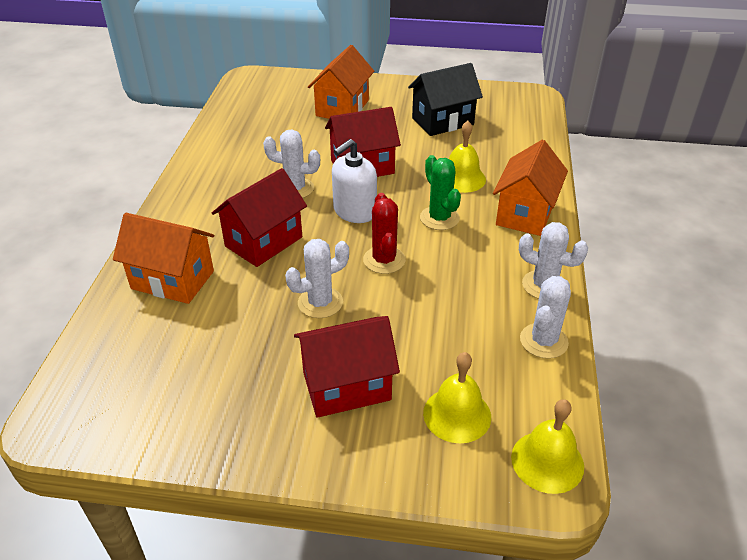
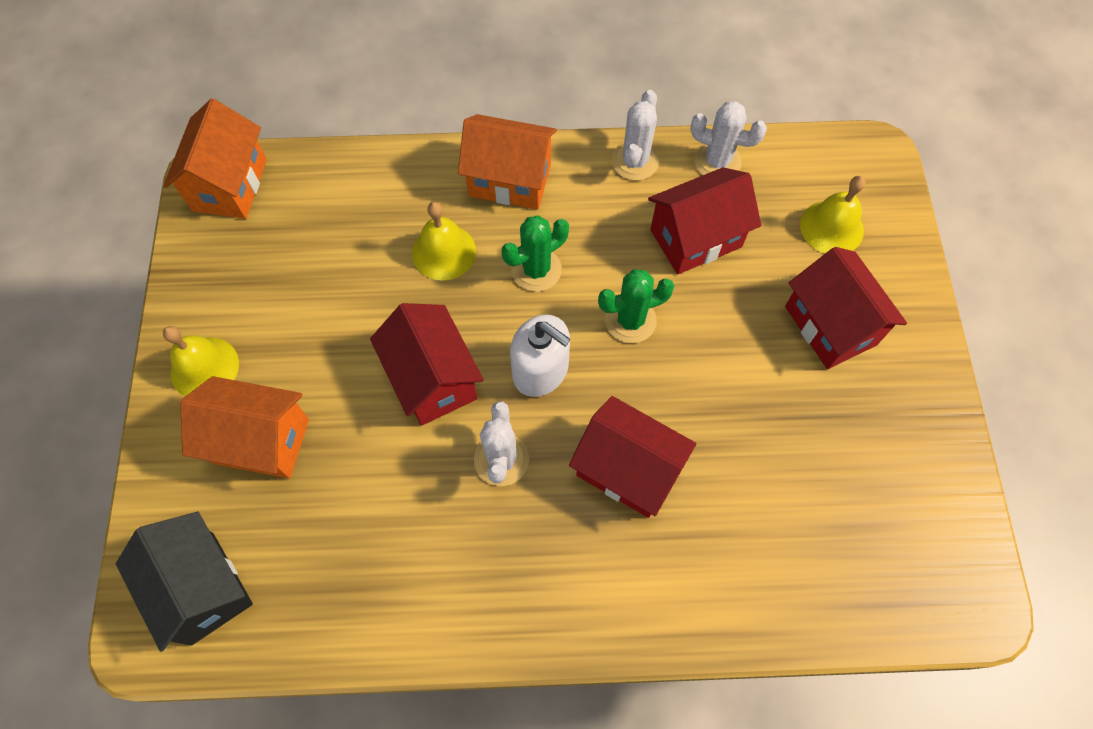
camera: 100 degrees left, 25 degrees up
orange house [113,213,214,304] -> orange house moved to [163,99,267,219]
white cactus [285,239,349,318] -> none
red cactus [363,193,406,274] -> green cactus [598,269,674,343]
black house [408,63,483,136] -> black house moved to [116,512,253,652]
yellow bell [511,399,584,494] -> yellow bell moved to [163,326,239,396]
none -> red house [648,167,761,275]

